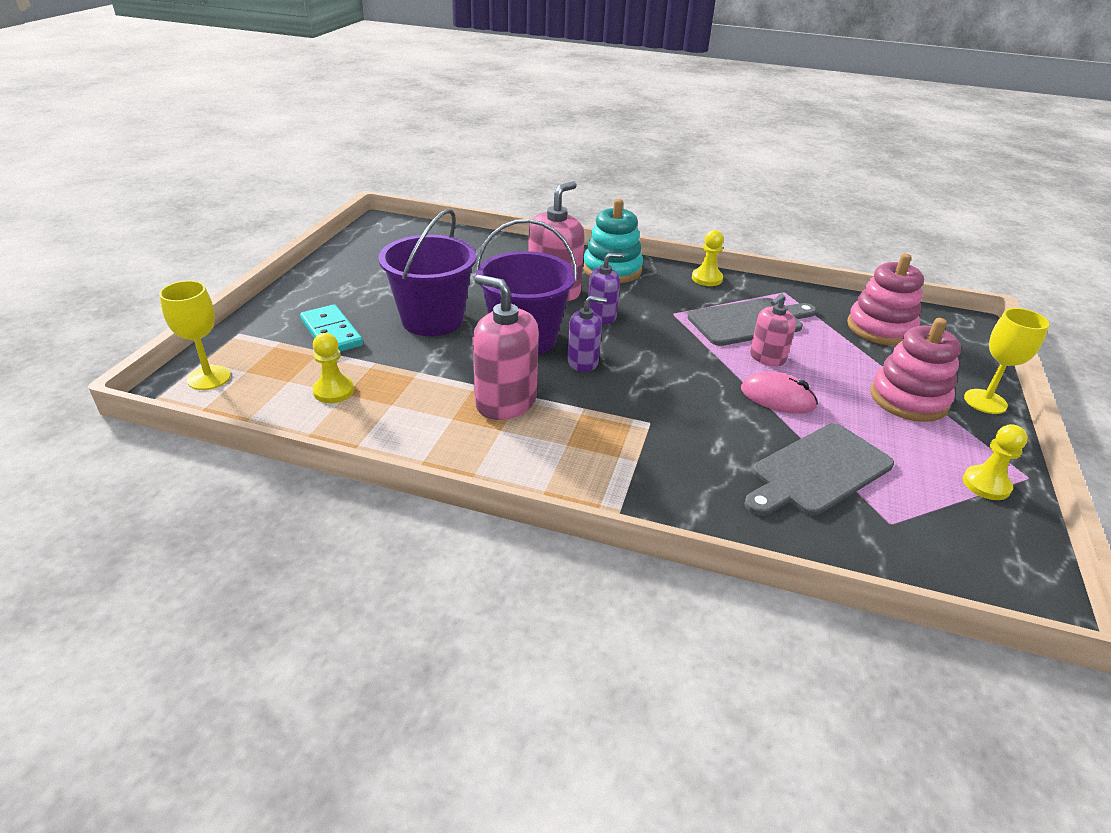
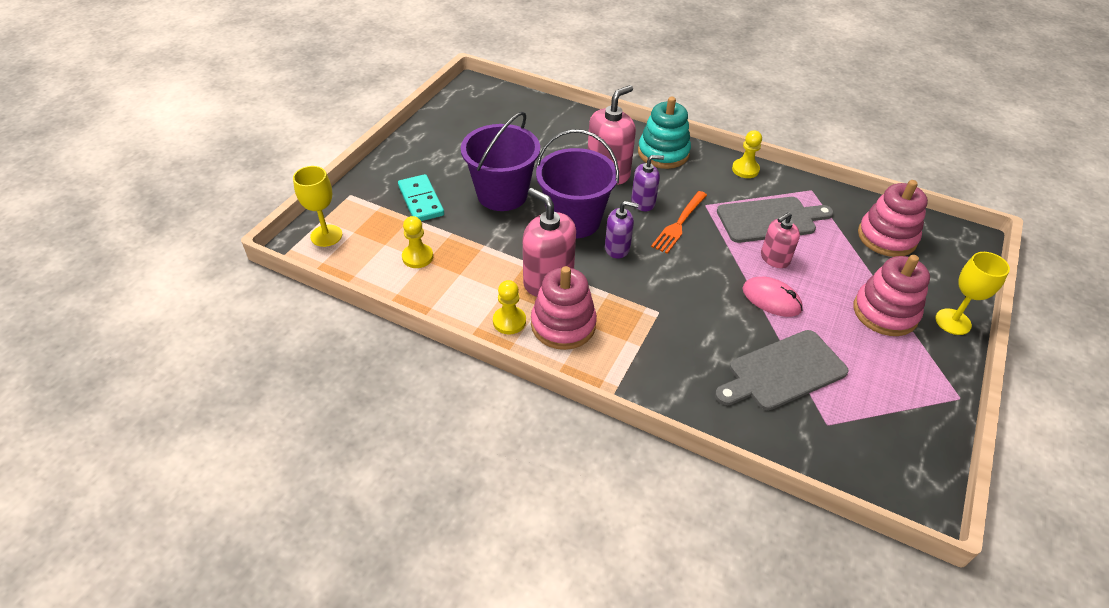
camera: 10 degrees right, 10 degrees up
yellow pawn [963,424,1028,500] -> yellow pawn moved to [493,280,526,334]
none -> pink stacking toy [531,266,597,350]
none -> orange fork [651,191,707,254]

